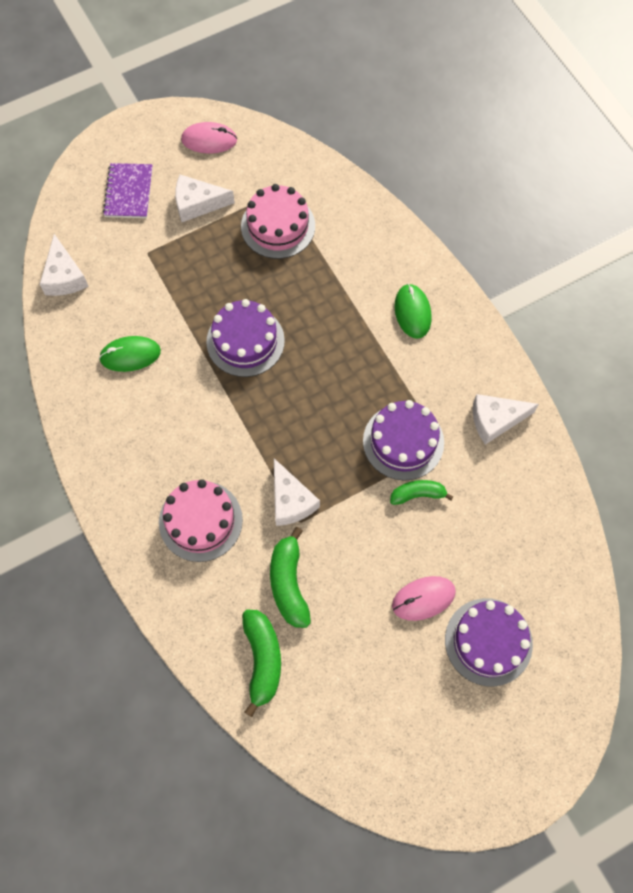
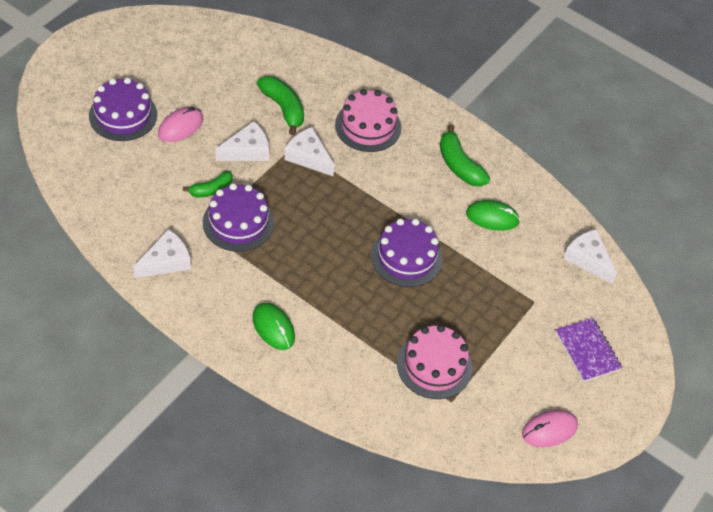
camera: 150 degrees right, 15 degrees down
green mouse [99,336,161,372] -> green mouse turned 45 degrees clockwise [466,200,520,231]
white cheese [175,175,235,222] -> white cheese moved to [216,121,269,161]
green banana [242,610,281,717] -> green banana moved to [440,124,490,187]

